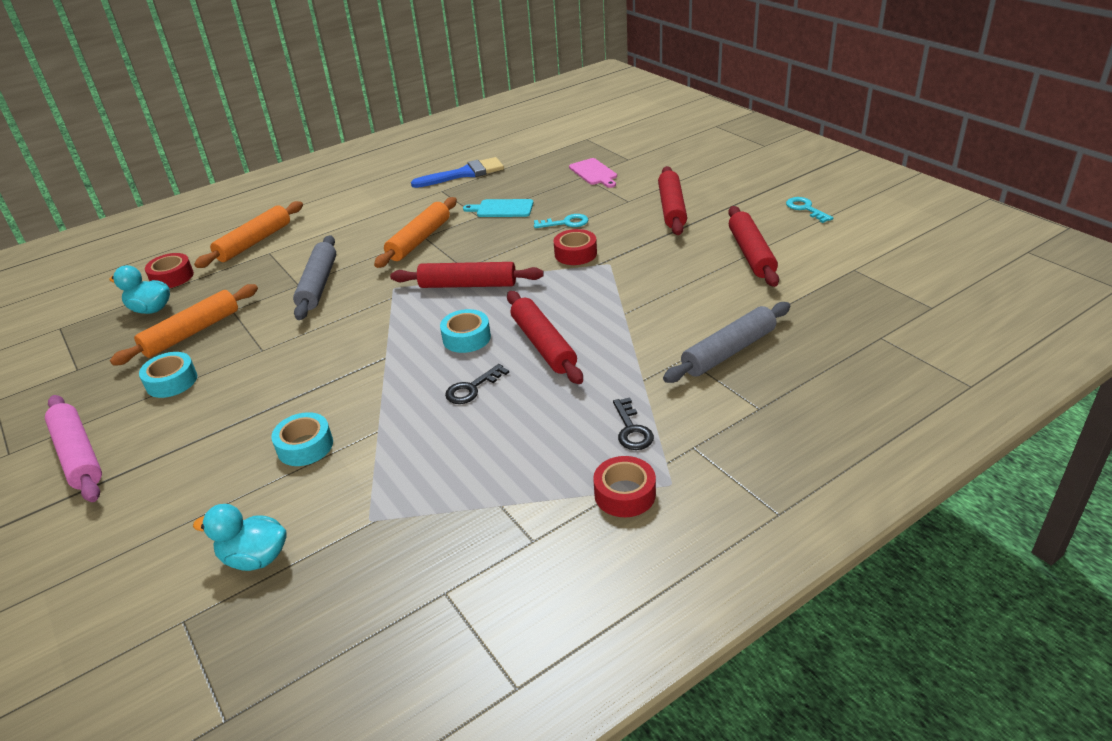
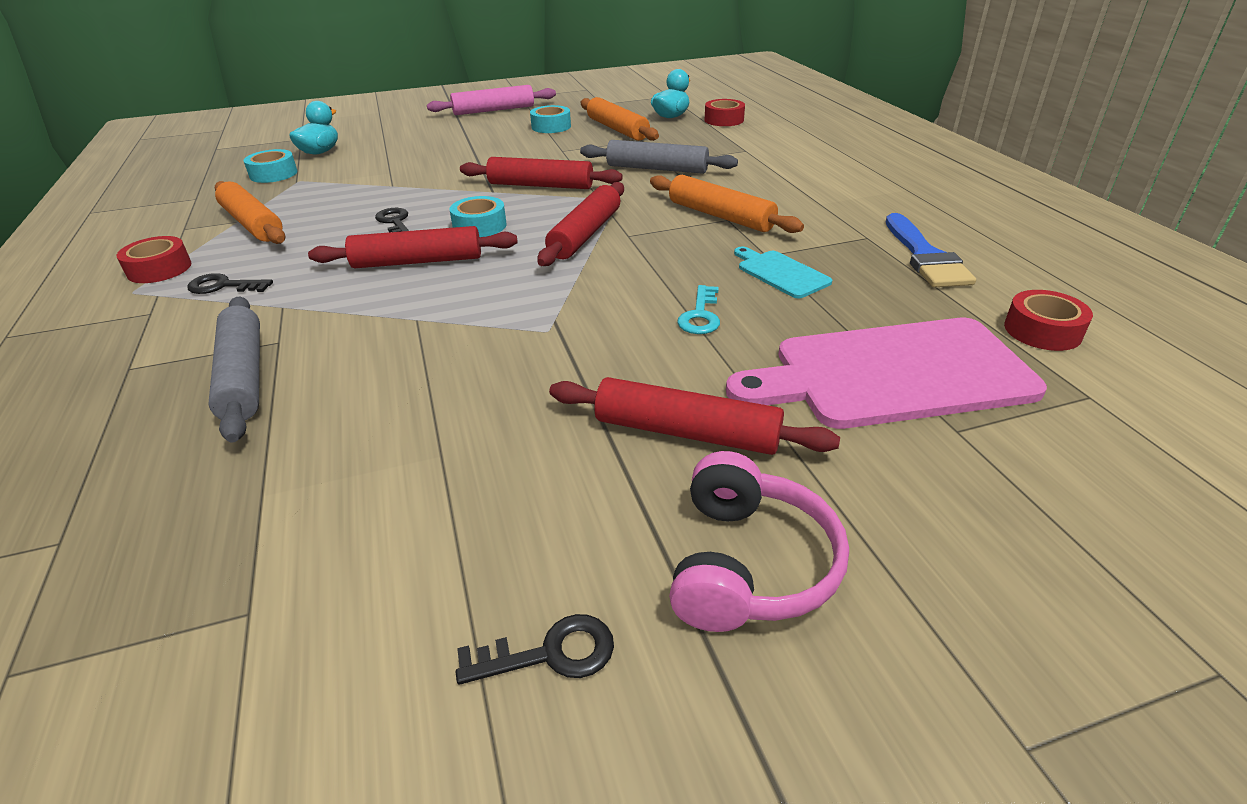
camera: 105 degrees right, 0 degrees up
orange rolling pin [194,201,303,268] -> orange rolling pin moved to [215,181,286,244]
turquoise tape [271,412,333,466] -> turquoise tape moved to [244,149,298,183]
turquoise cutting board [463,199,533,217] -> turquoise cutting board turned 60 degrees counterclockwise [734,247,832,298]
red tape [553,229,597,265] -> red tape moved to [1004,290,1093,351]
pink cutting board [569,158,617,188] -> pink cutting board [726,318,1047,429], size x2.16
red rolling pin [728,206,779,287] -> red rolling pin moved to [460,157,623,189]
turquoise key [786,197,833,223] -> black key [456,614,614,685]
none -> pink headphones [669,451,849,632]

